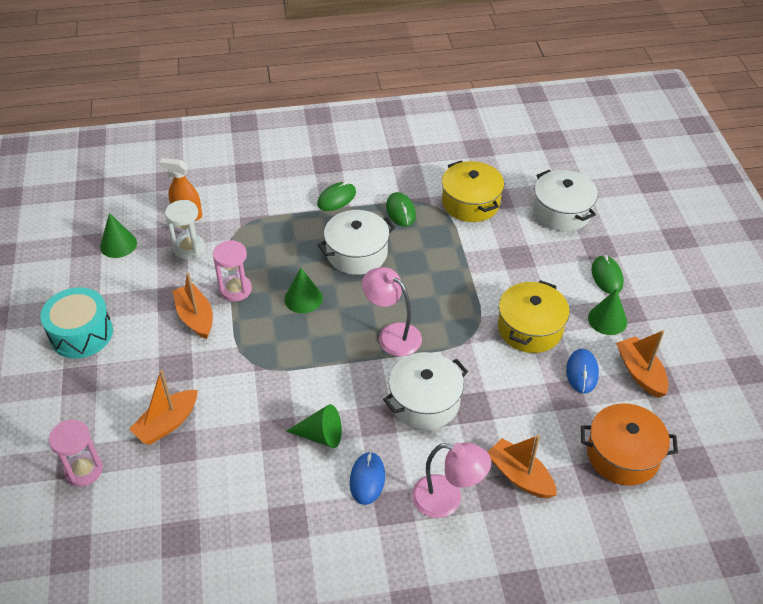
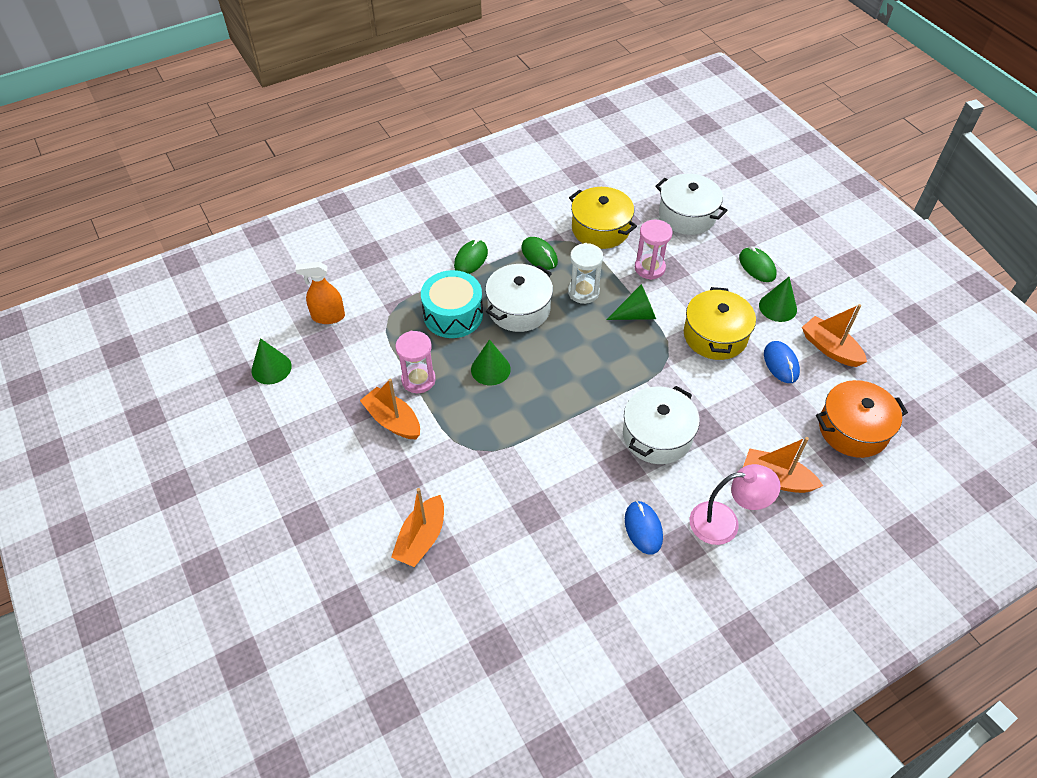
camera: 20 degrees left, 5 degrees up
turquoise drum [40,287,113,359] -> turquoise drum moved to [421,270,483,338]
pink hourglass [49,420,103,486] -> pink hourglass moved to [635,219,673,280]
white hourglass [165,200,205,259] -> white hourglass moved to [568,243,603,304]
green cone [286,404,342,448] -> green cone moved to [606,284,656,320]
pink lamp [362,267,422,356] -> none

